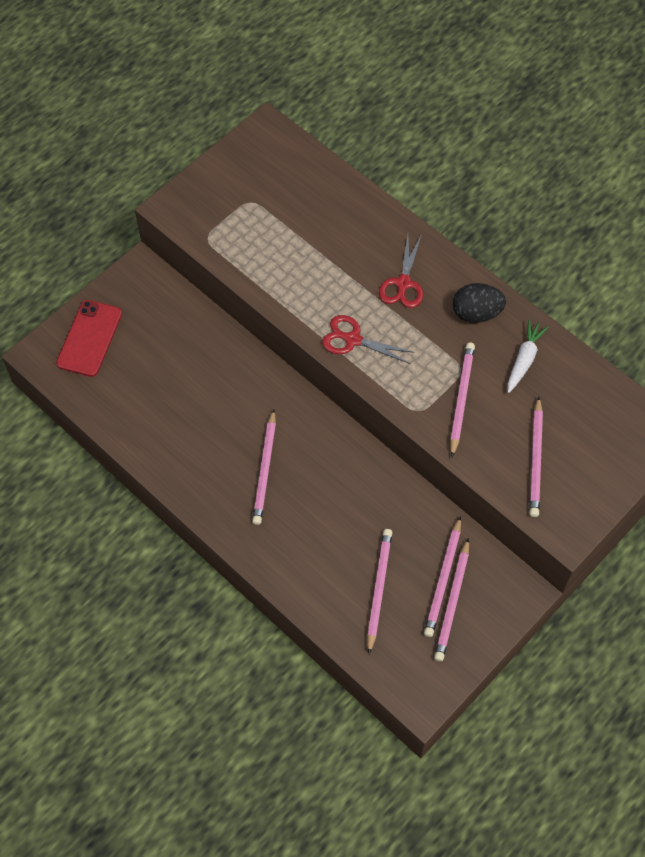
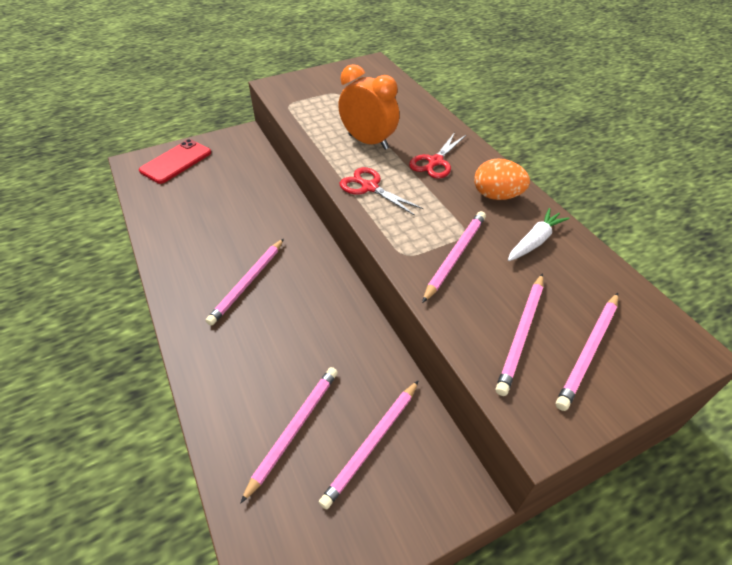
camera: 20 degrees right, 15 degrees down
pink pencil [434,538,469,661] -> pink pencil moved to [556,293,618,411]
black egg [453,283,506,323] -> orange egg [474,158,530,200]
none -> orange clock [338,64,399,150]

